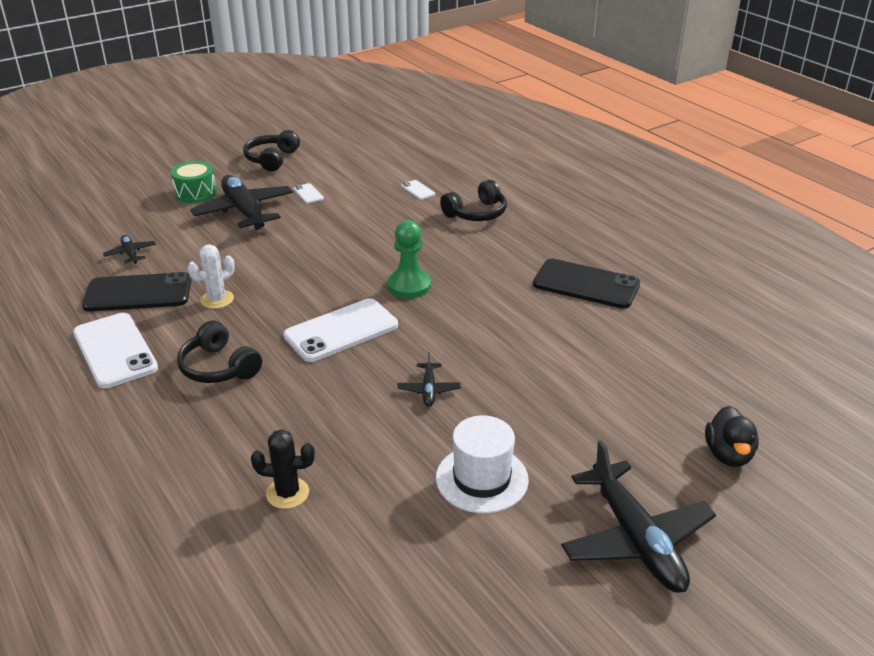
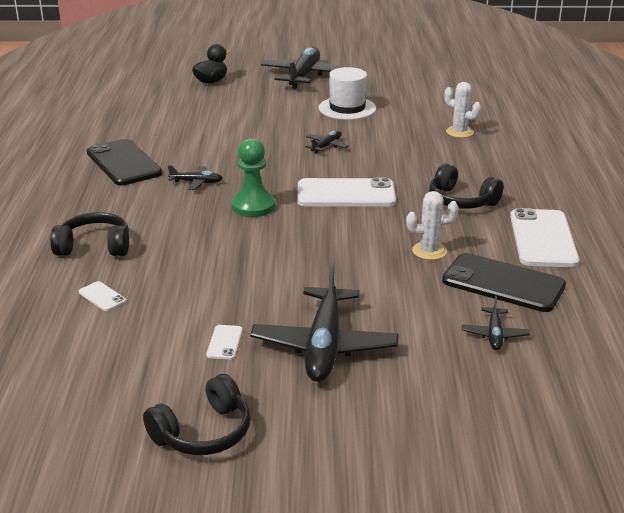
camera: 145 degrees left, 5 degrees down
green drum [171,161,217,203] -> none
black headphones [177,321,262,383] -> black headphones turned 135 degrees clockwise [429,163,504,209]
black cactus [251,429,315,509] -> white cactus [444,82,481,138]
white phone [401,180,435,200] -> white phone turned 45 degrees counterclockwise [79,281,126,311]
none -> black plane [168,165,223,190]

